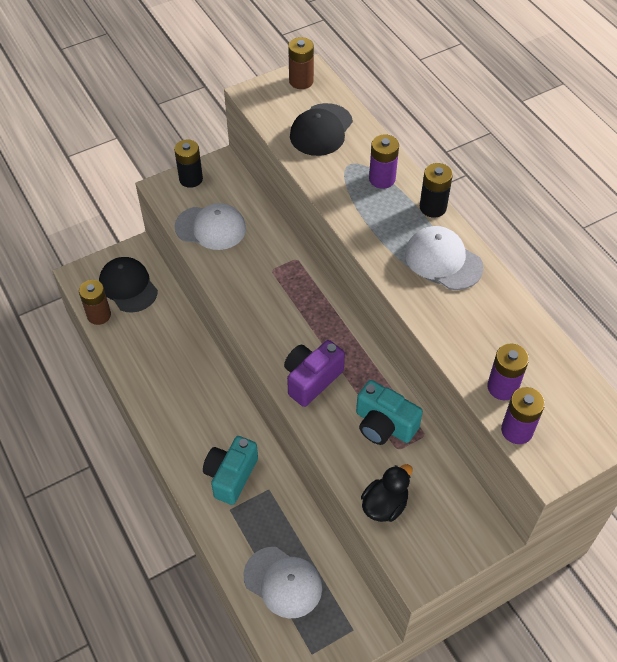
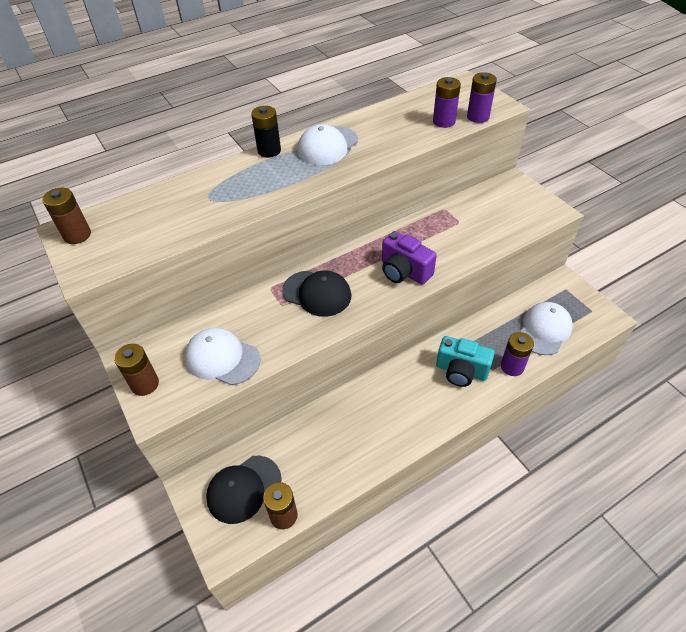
camera: 90 degrees left, 5 degrees down
black battery [174,139,203,188] -> brown battery [114,344,159,396]
white cap [175,203,246,250] -> white cap turned 75 degrees counterclockwise [185,328,261,385]
black cap [290,103,353,156] -> black cap moved to [282,270,351,317]
turquoise camera [356,380,423,445] -> none
black duck [361,464,413,522] -> none
purple battery [369,135,399,189] -> purple battery moved to [501,332,534,376]

